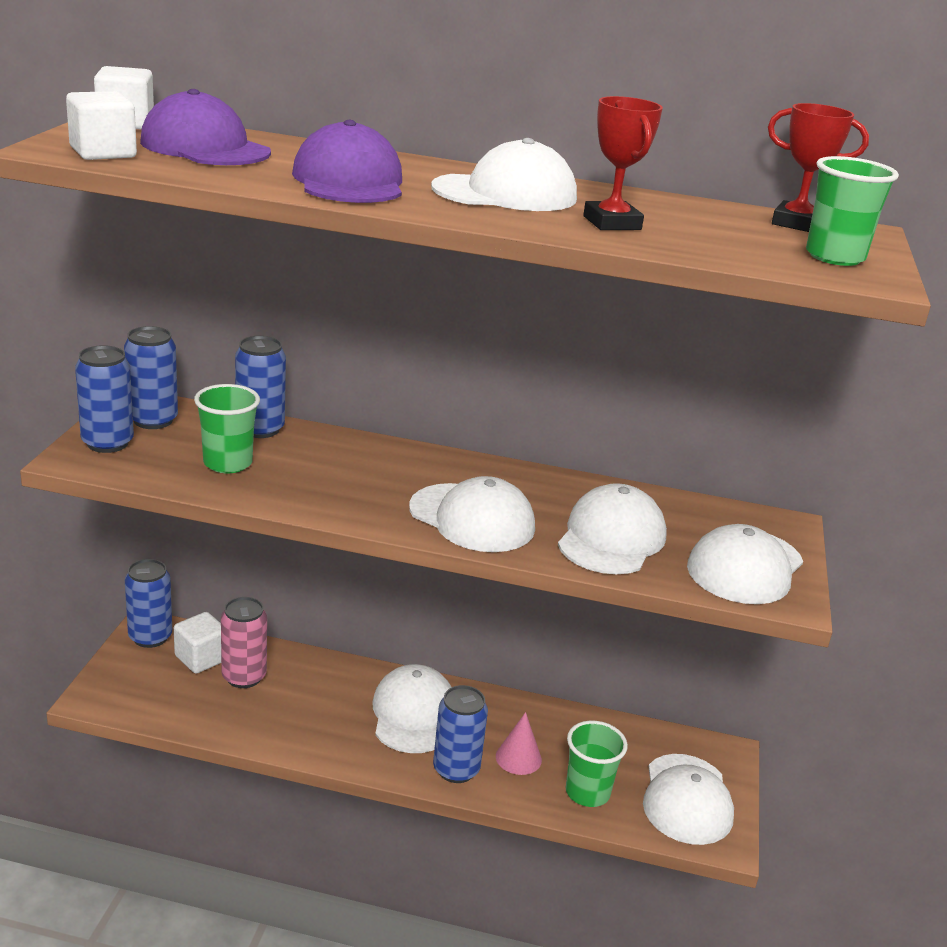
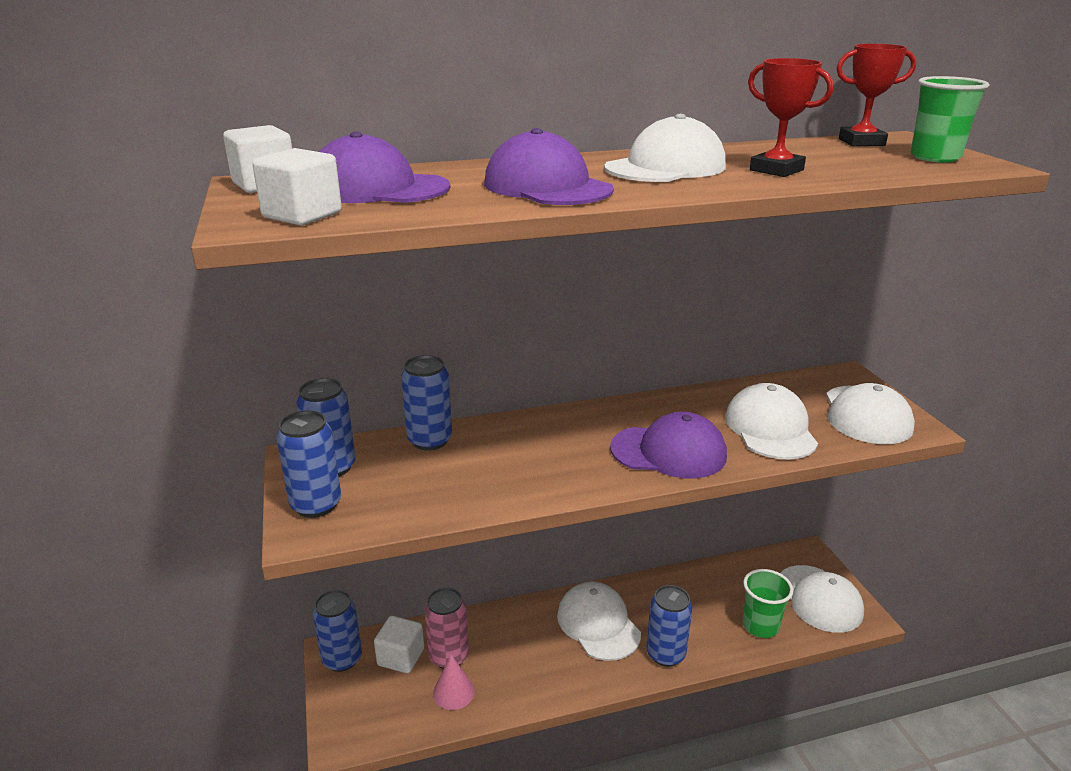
camera: 25 degrees left, 0 degrees up
green cup [194,384,260,473] -> none
white cap [409,476,535,552] -> purple cap [610,412,727,478]
pink cone [496,712,542,775] -> pink cone moved to [433,655,475,710]

